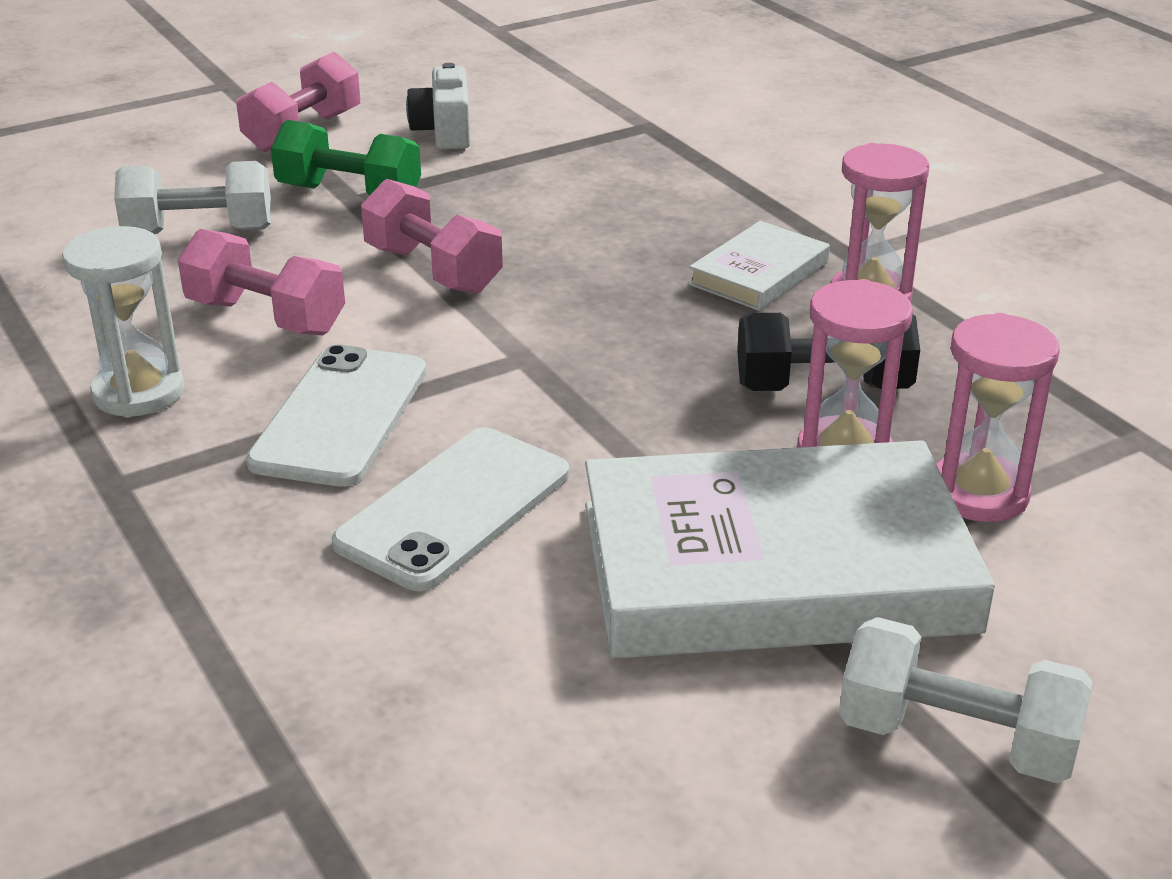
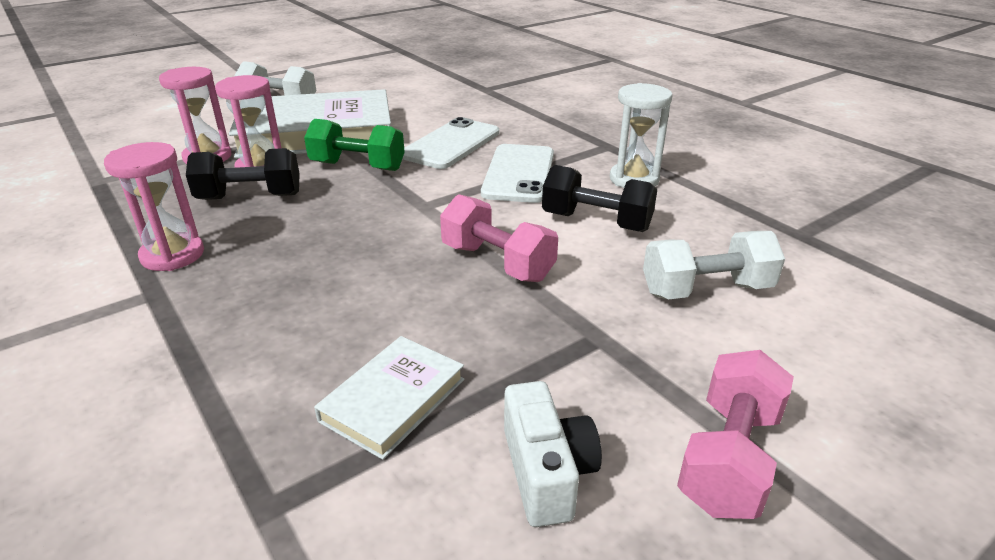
camera: 175 degrees right, 0 degrees up
pink dumbbell [178,229,345,335] -> black dumbbell [542,165,657,232]
green dumbbell [271,120,421,196] -> green dumbbell moved to [304,119,405,171]
white book [689,221,830,311] -> white book moved to [314,336,464,460]

